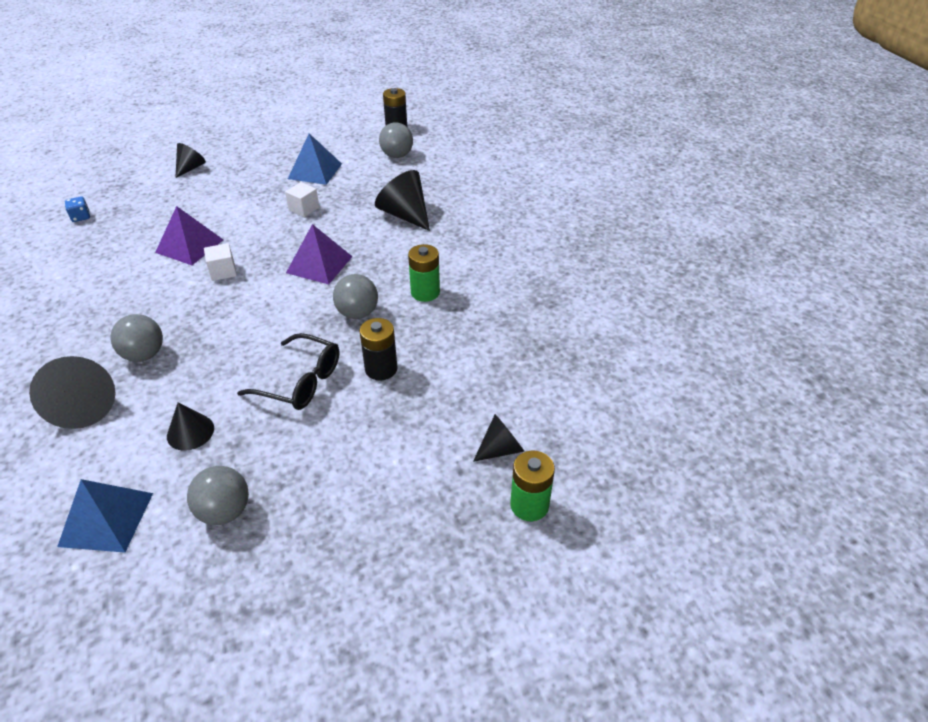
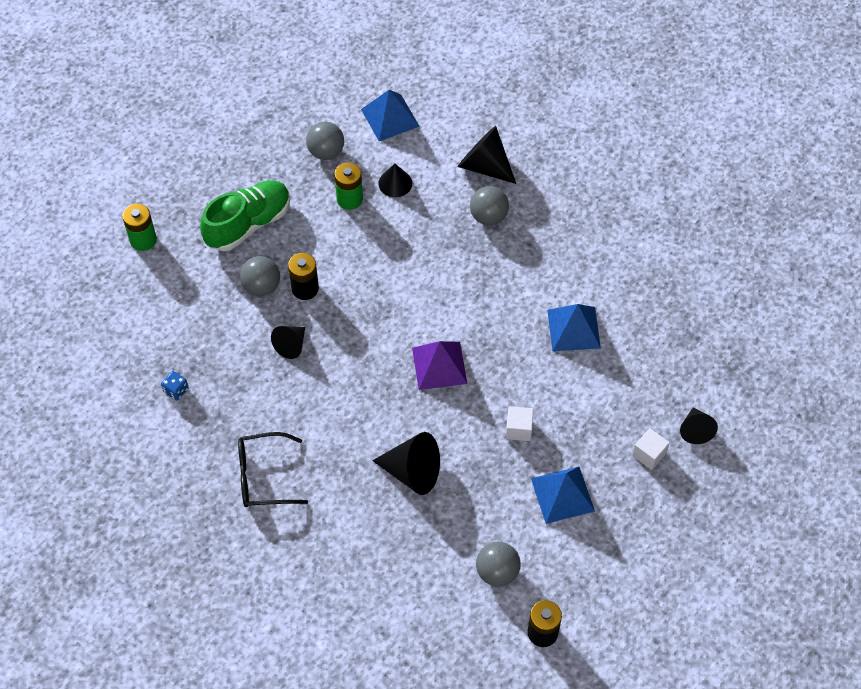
camera: 150 degrees right, 15 degrees up
blue dice [65,197,90,222] -> blue dice moved to [161,371,189,400]
purple pyramid [155,206,223,265] -> blue pyramid [547,304,601,351]
white cube [204,243,237,281] -> white cube moved to [632,428,670,470]
black glasses [237,333,339,410] -> black glasses moved to [238,432,308,507]
grey ball [333,274,378,319] -> grey ball moved to [240,256,280,296]
green battery [408,244,440,302] -> green battery moved to [334,163,363,210]
black cone [473,414,525,462] -> black cone moved to [271,326,305,359]
none -> green shoe [200,180,290,251]

